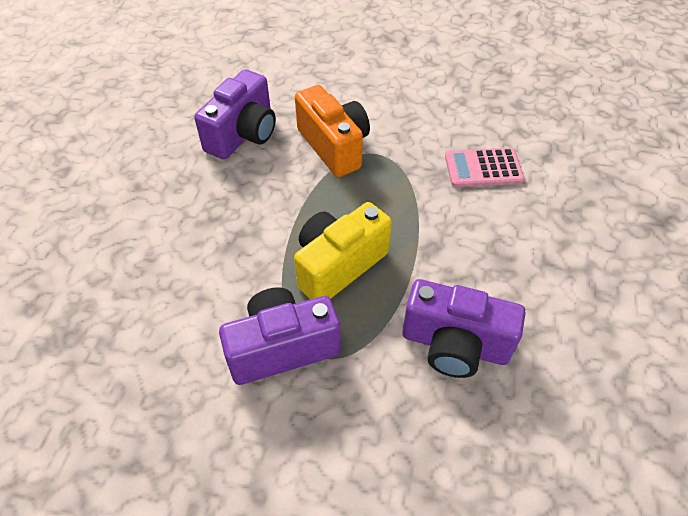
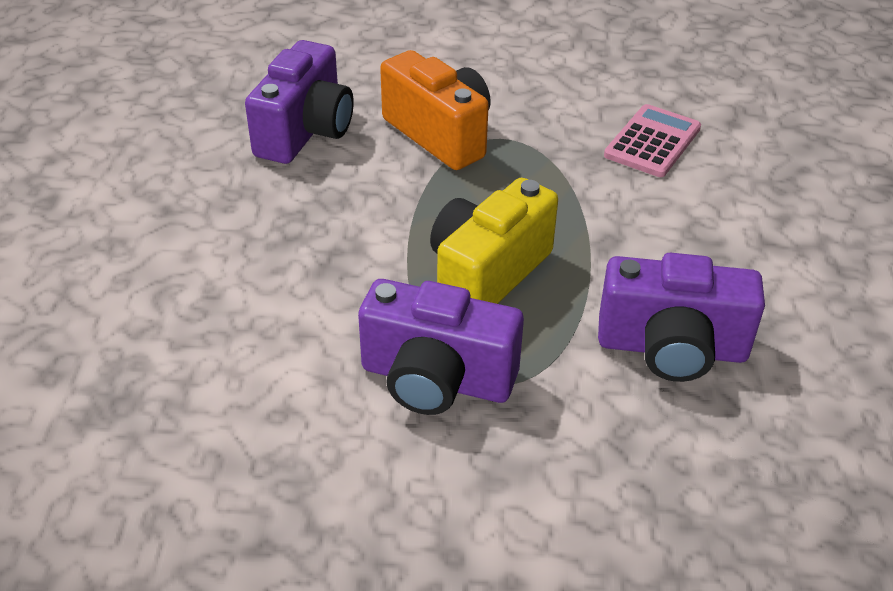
camera: 10 degrees left, 10 degrees down
purple camera [219,287,341,385] -> purple camera turned 135 degrees counterclockwise [358,279,524,415]
pink calculator [445,148,525,187] -> pink calculator turned 135 degrees clockwise [604,104,701,177]

